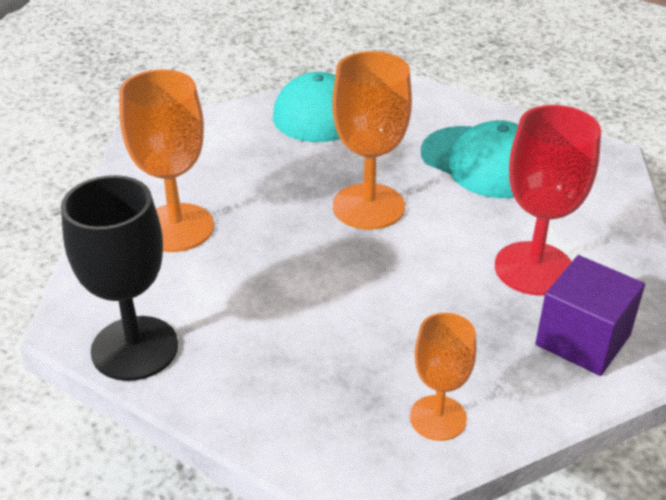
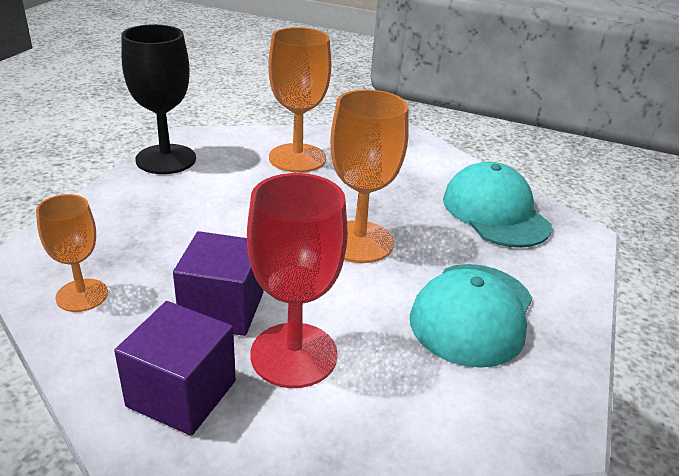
camera: 75 degrees right, 5 degrees down
none -> purple cube [173,231,264,336]

